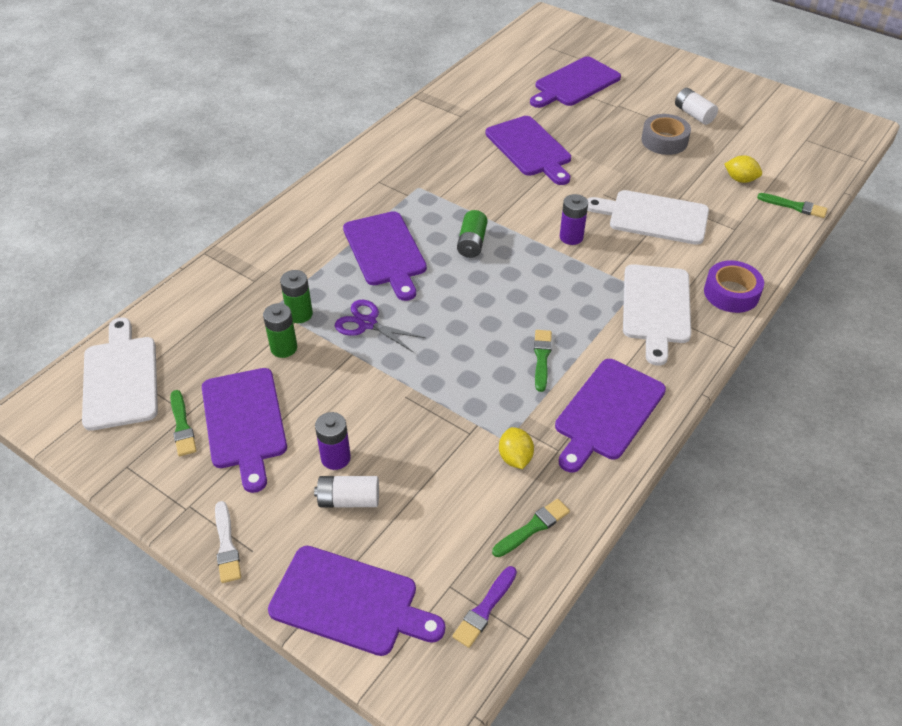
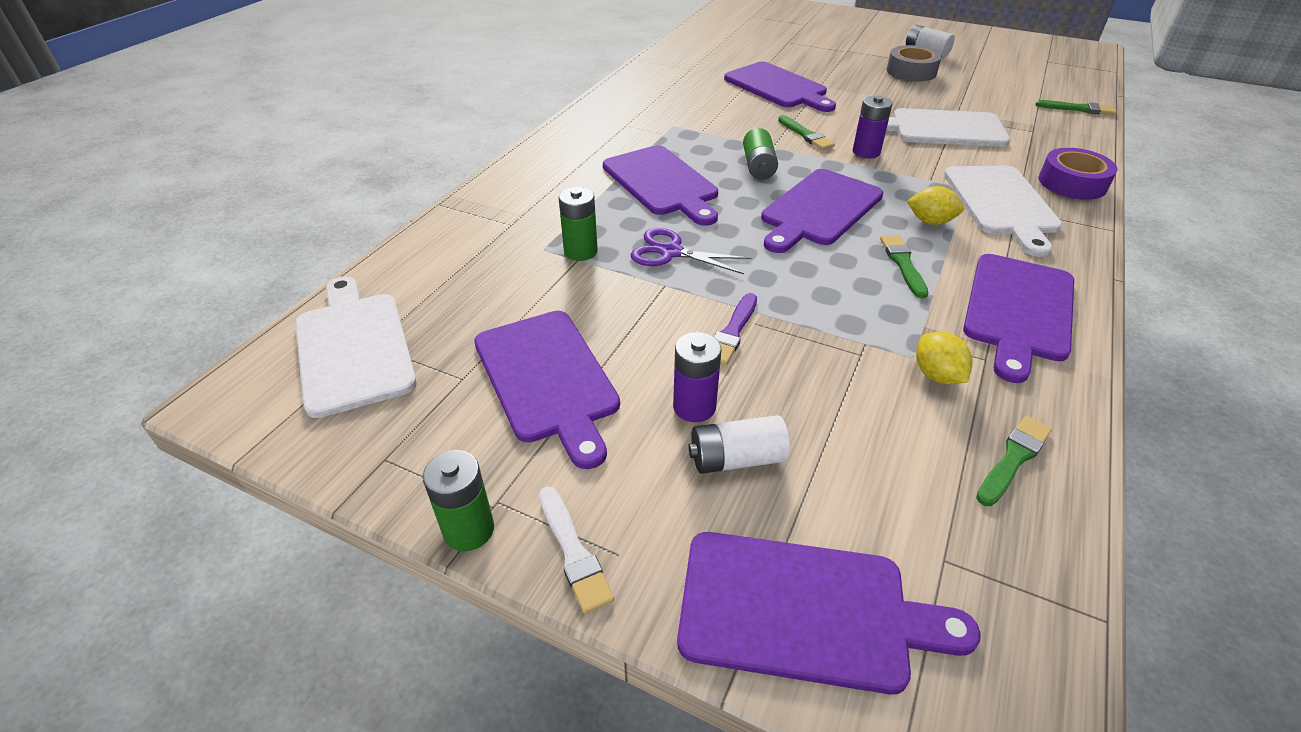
camera: 10 degrees left, 5 degrees down
green brush [170,390,197,456] -> green brush moved to [778,115,835,150]
green battery [263,303,297,358] -> green battery moved to [423,450,494,551]
purple brush [452,566,517,648] -> purple brush moved to [714,293,757,365]
purple cutting board [530,57,621,108] -> purple cutting board moved to [761,169,883,253]
yellow lemon [725,155,762,183] -> yellow lemon moved to [907,186,964,225]

